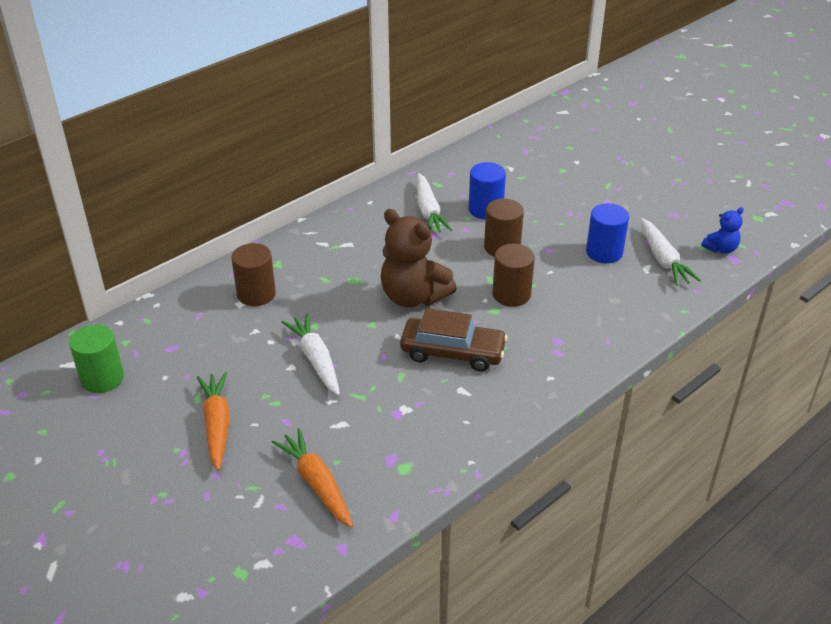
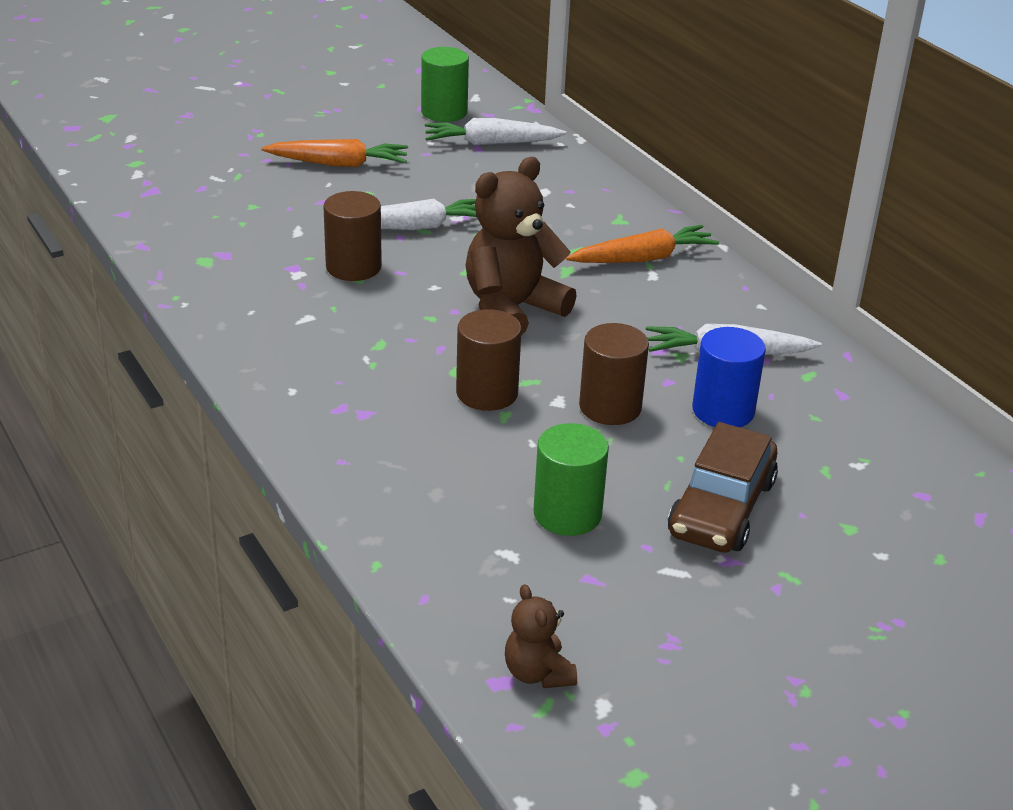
camera: 100 degrees right, 5 degrees down
brown cylinder [231,243,276,306] -> brown cylinder moved to [323,191,382,281]
orange carrot [272,428,353,528] -> orange carrot moved to [566,225,719,263]
brown car [400,308,508,371] -> brown car moved to [668,422,778,553]
blue cylinder [586,203,629,263] -> green cylinder [533,423,609,536]
white carrot [640,218,701,286] -> white carrot moved to [425,118,566,145]
blue teddy bear [701,207,744,254] -> brown teddy bear [505,584,577,688]

